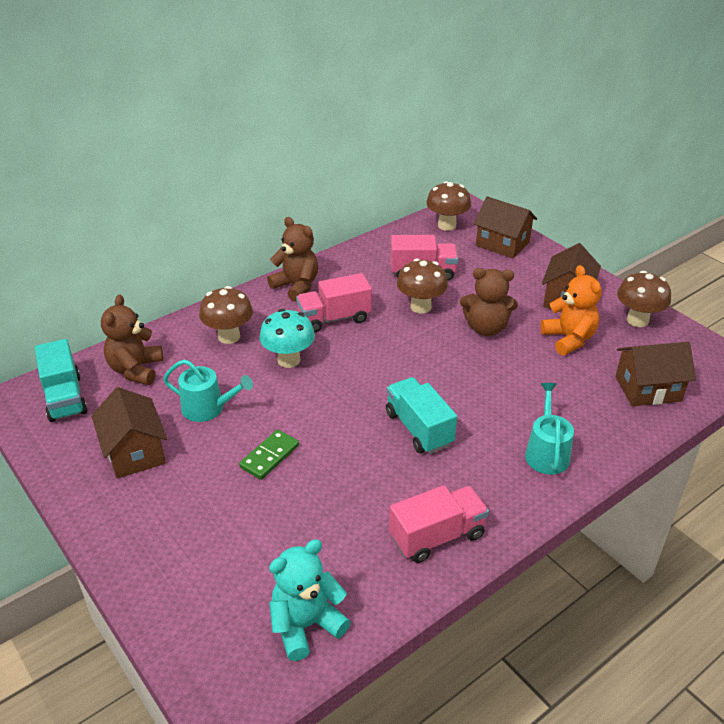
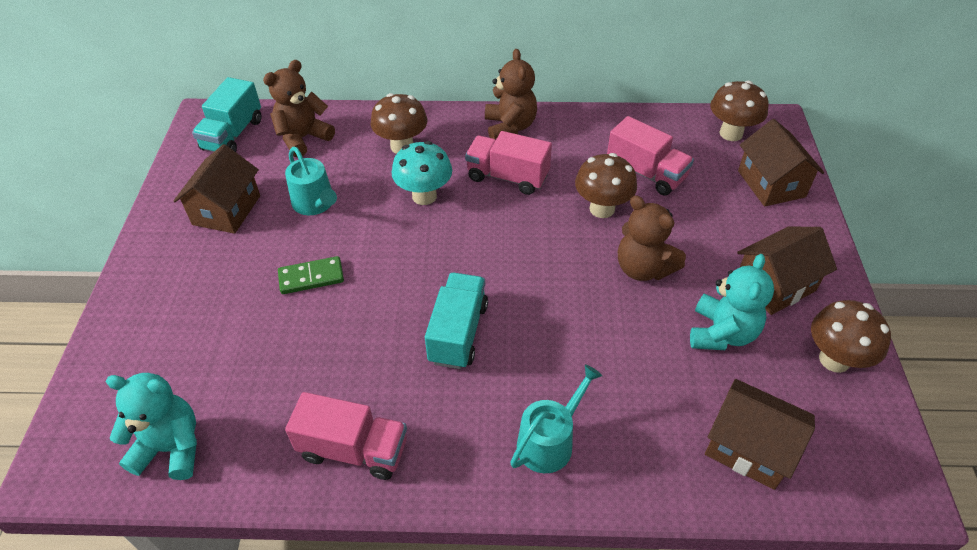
camera: 40 degrees right, 10 degrees up
orange teddy bear [541,265,602,355] -> turquoise teddy bear [690,254,774,350]

